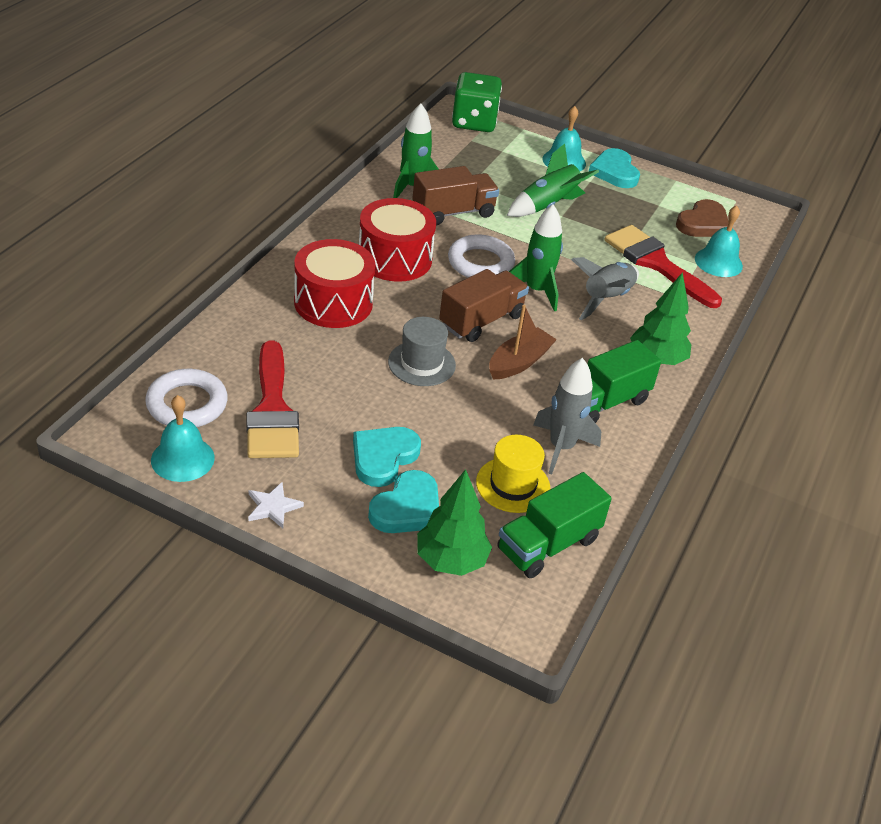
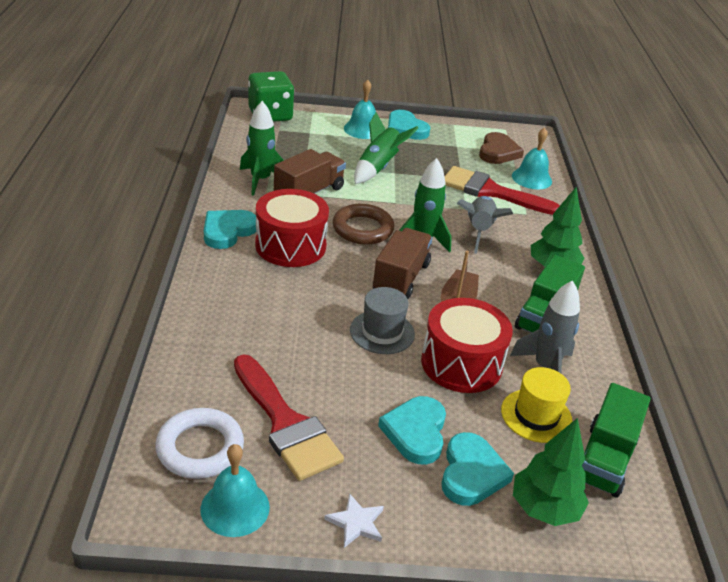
camera: 25 degrees left, 5 degrees down
red drum [294,239,376,328] -> red drum moved to [421,298,513,393]
white ring [448,234,515,278] -> brown ring [333,204,394,245]
none -> turquoise heart [204,210,256,249]

